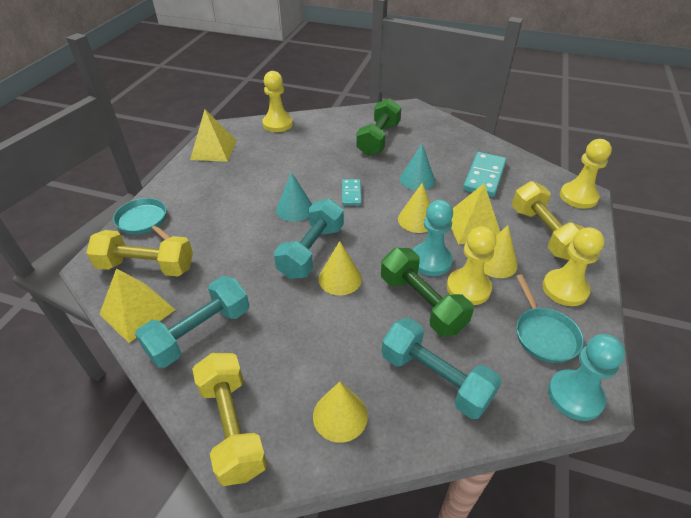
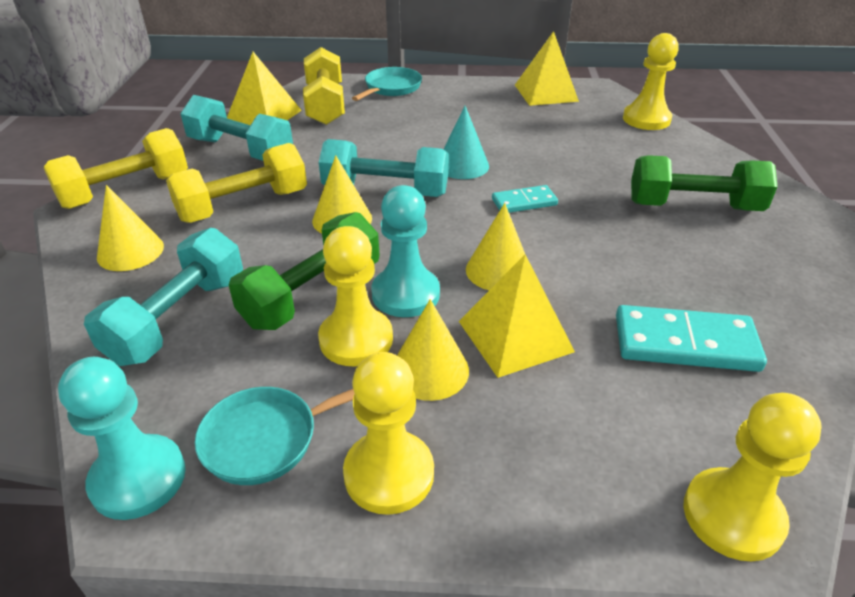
camera: 75 degrees right, 5 degrees down
turquoise cone [400,144,435,190] -> none
yellow dumbbell [512,181,584,260] -> yellow dumbbell moved to [166,143,307,223]

